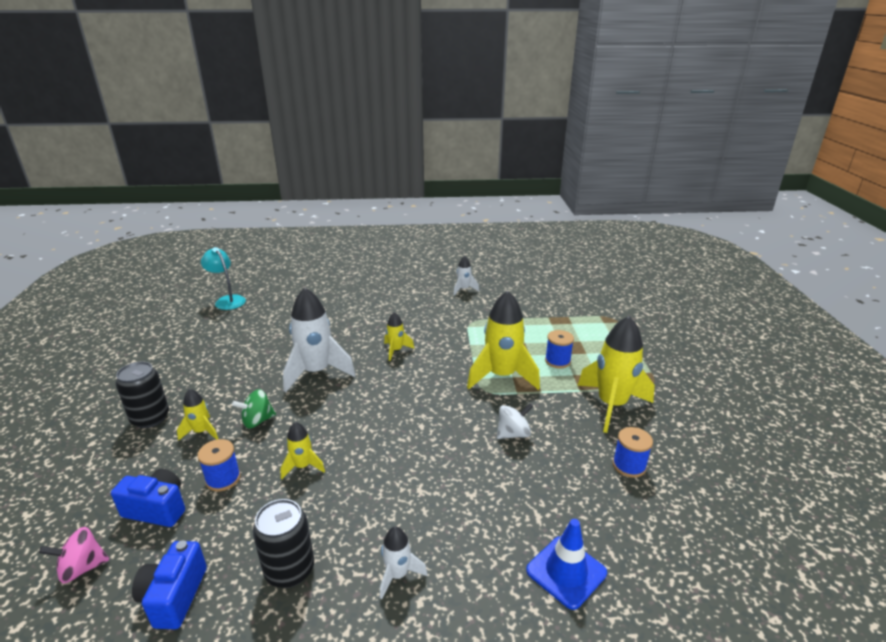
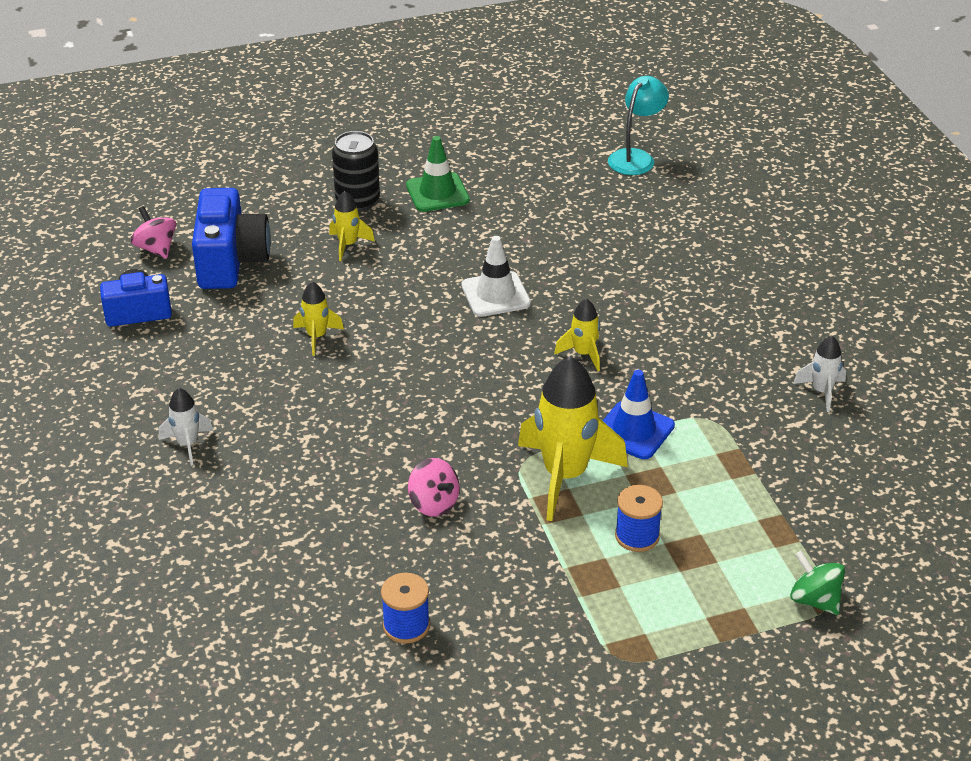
camera: 75 degrees right, 10 degrees up
blue camera [111,469,185,527] -> blue camera [192,188,271,289], size x1.53
blue spool [197,439,241,491] -> none
green spinning top [232,389,276,429] -> green spinning top moved to [790,551,845,615]
black can [253,499,314,588] -> none
white rocket [283,287,355,392] -> white traffic cone [461,236,531,317]
white spinning top [497,403,533,439] -> pink spinning top [408,458,460,517]
blue traffic cone [526,519,607,610] -> blue traffic cone moved to [603,370,675,459]
yellow rocket [578,316,655,433] -> none
none -> green traffic cone [406,136,470,212]

